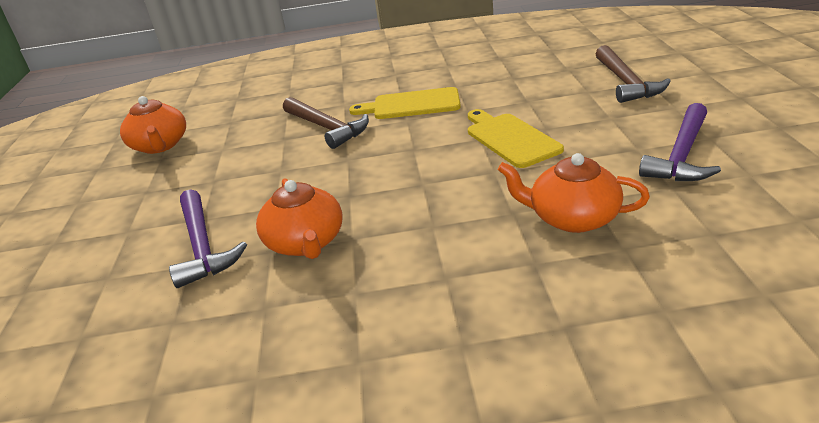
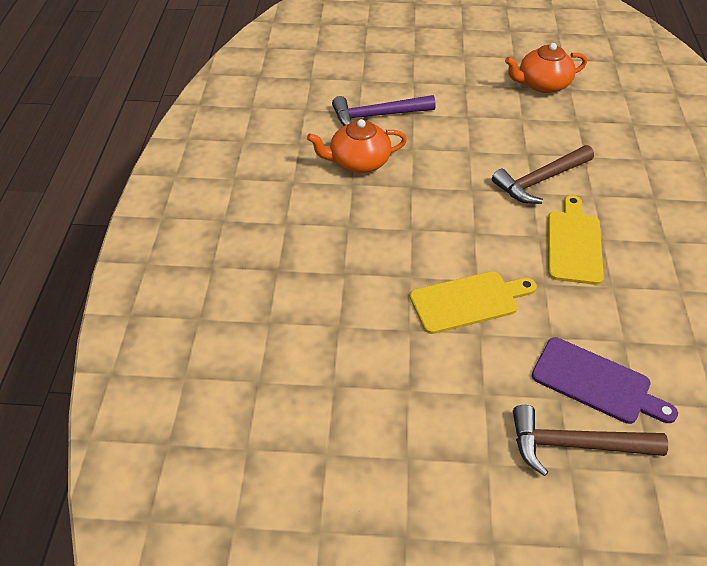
camera: 95 degrees right, 15 degrees up
orange teapot [498,153,650,233] -> none
purple hammer [639,103,721,181] -> none
none -> purple cutting board [532,337,678,424]

